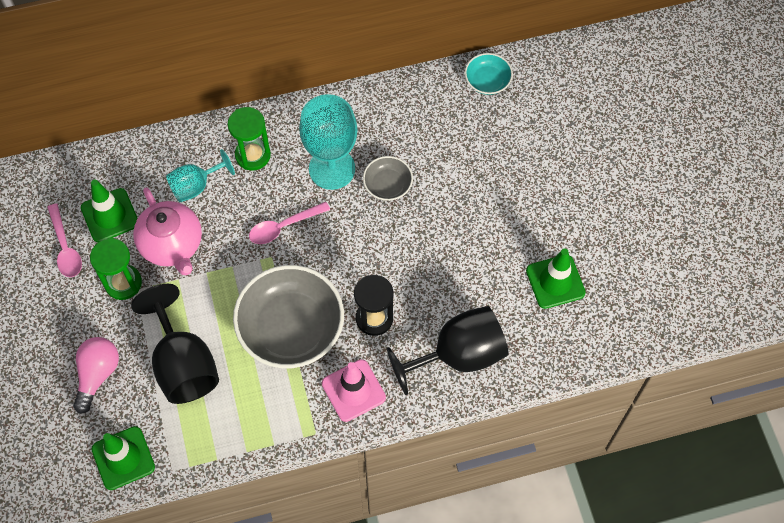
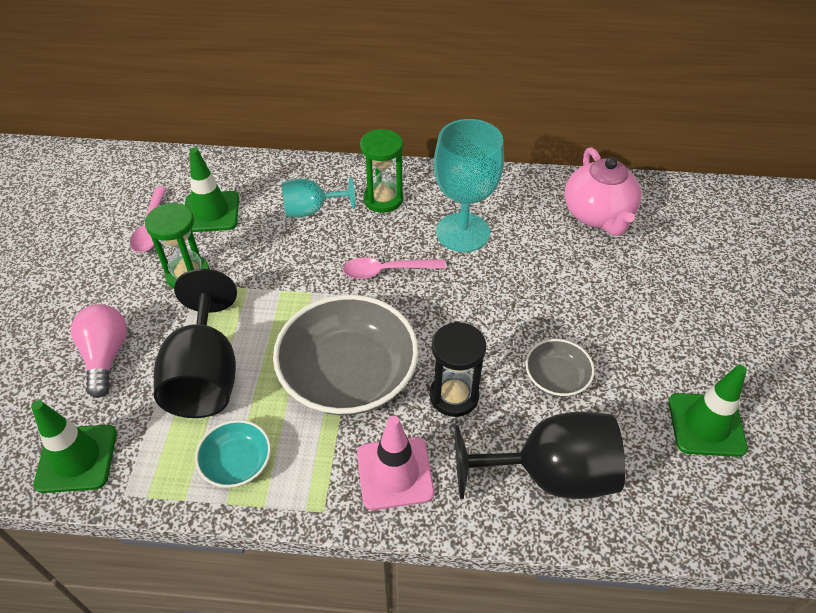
camera: 20 degrees right, 15 degrees down
pink light bulb [73,337,119,414] -> pink light bulb turned 45 degrees counterclockwise [71,304,127,398]
pink teapot [133,187,202,275] -> pink teapot moved to [564,147,641,236]
grey bowl [363,156,413,201] -> grey bowl moved to [525,339,595,397]
turquoise bowl [465,53,513,95] -> turquoise bowl moved to [195,420,271,488]

